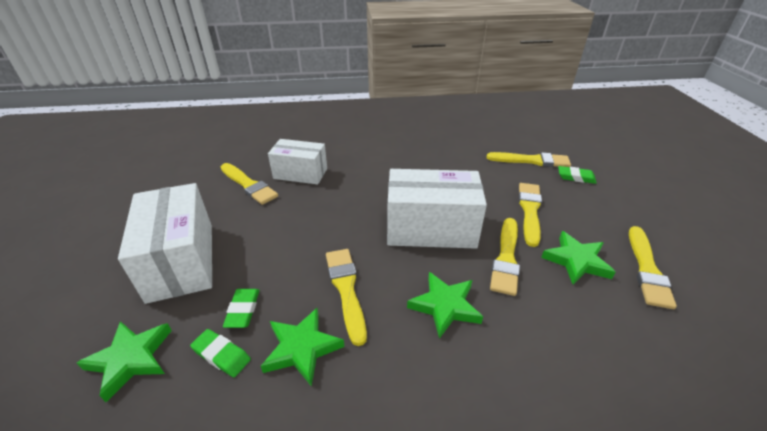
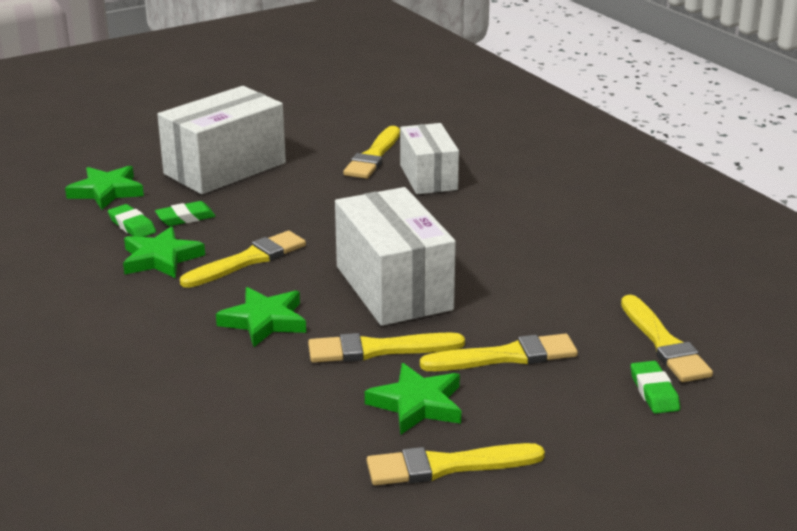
camera: 65 degrees right, 10 degrees down
green eraser [190,329,251,377] -> green eraser turned 45 degrees counterclockwise [108,204,156,237]

